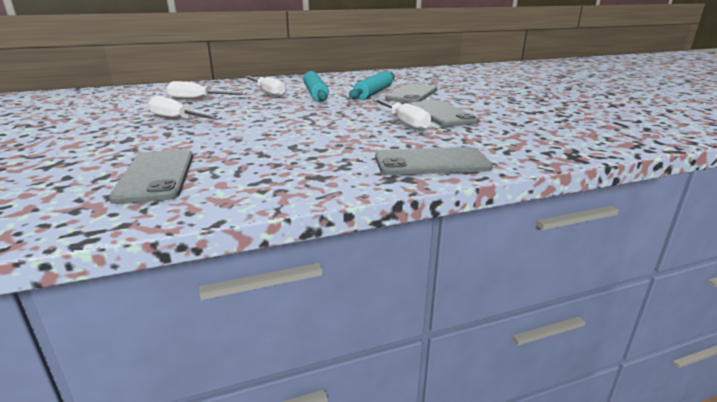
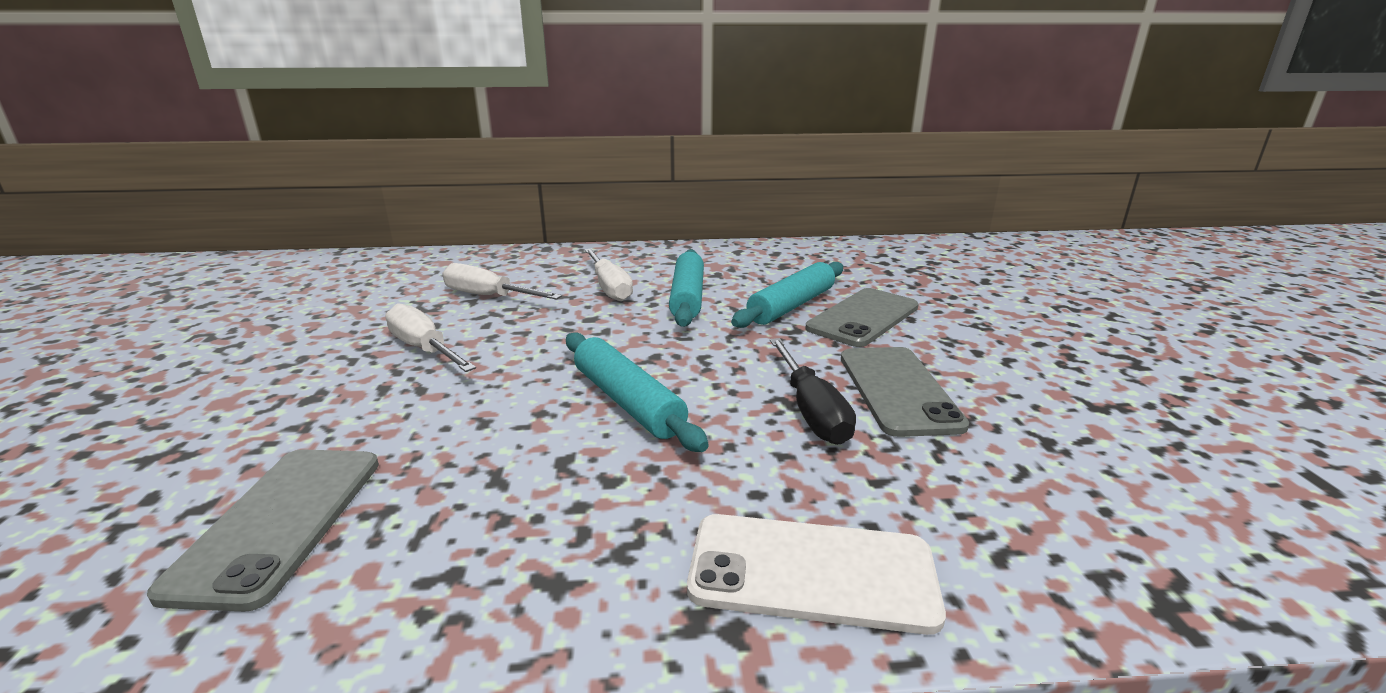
camera: 15 degrees right, 0 degrees up
white screwdriver [373,98,431,131] -> black screwdriver [770,338,856,445]
grey phone [375,147,493,175] -> white phone [687,514,946,635]
none -> turquoise rolling pin [566,332,709,452]

